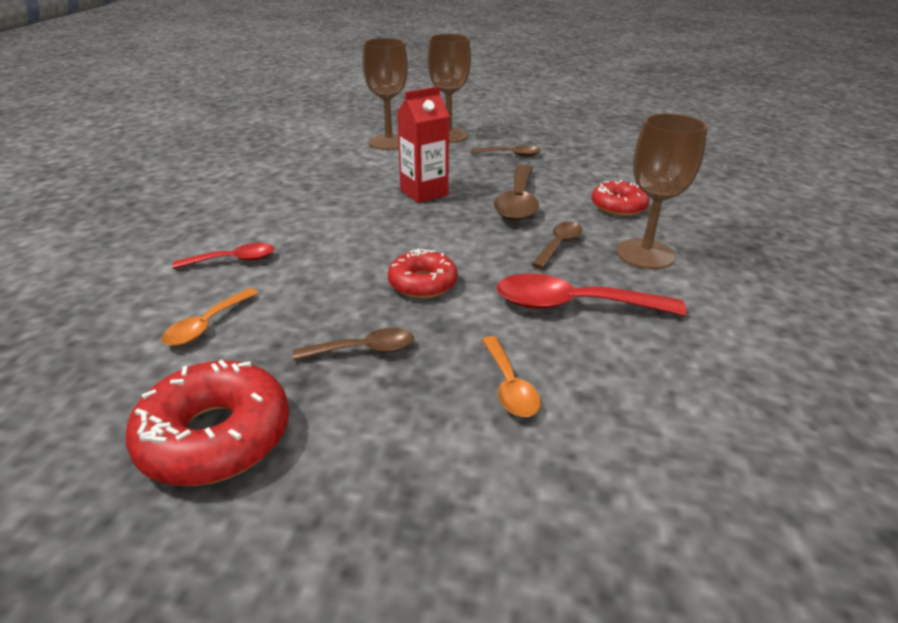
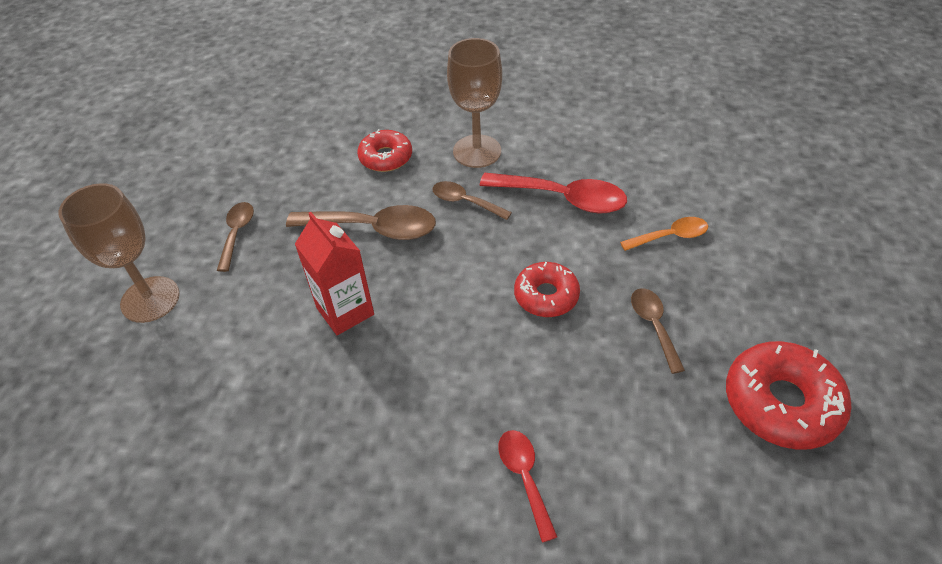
camera: 90 degrees left, 15 degrees up
orange spoon [162,288,258,346] -> none
brown goblet [362,38,408,150] -> none
red spoon [496,274,687,316] -> red spoon turned 75 degrees counterclockwise [480,173,627,214]

